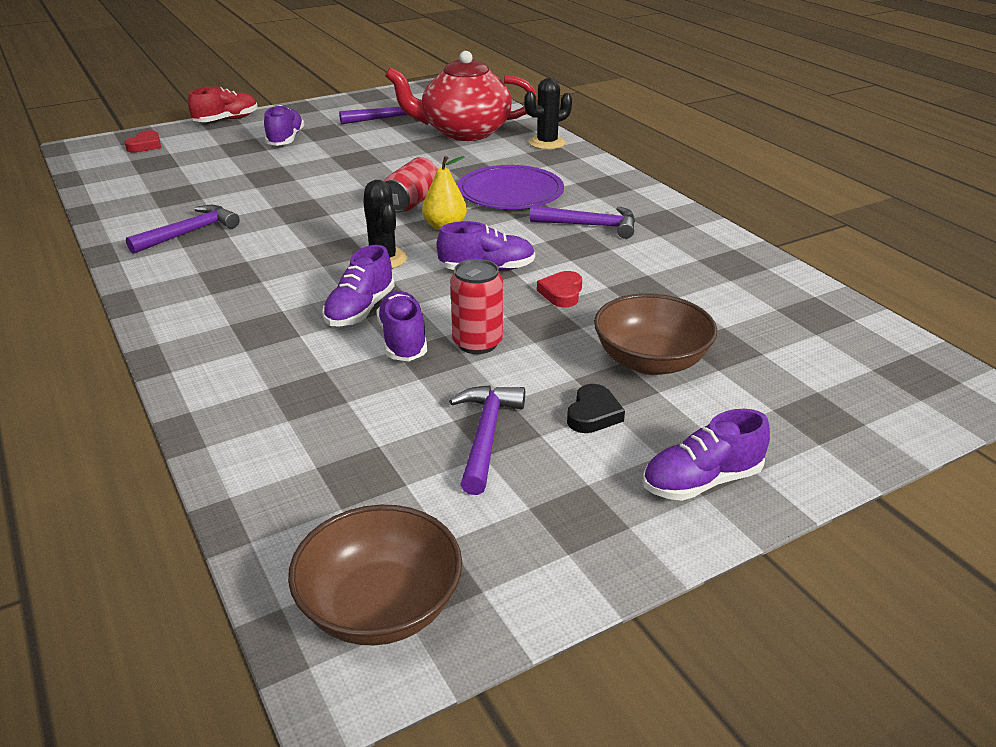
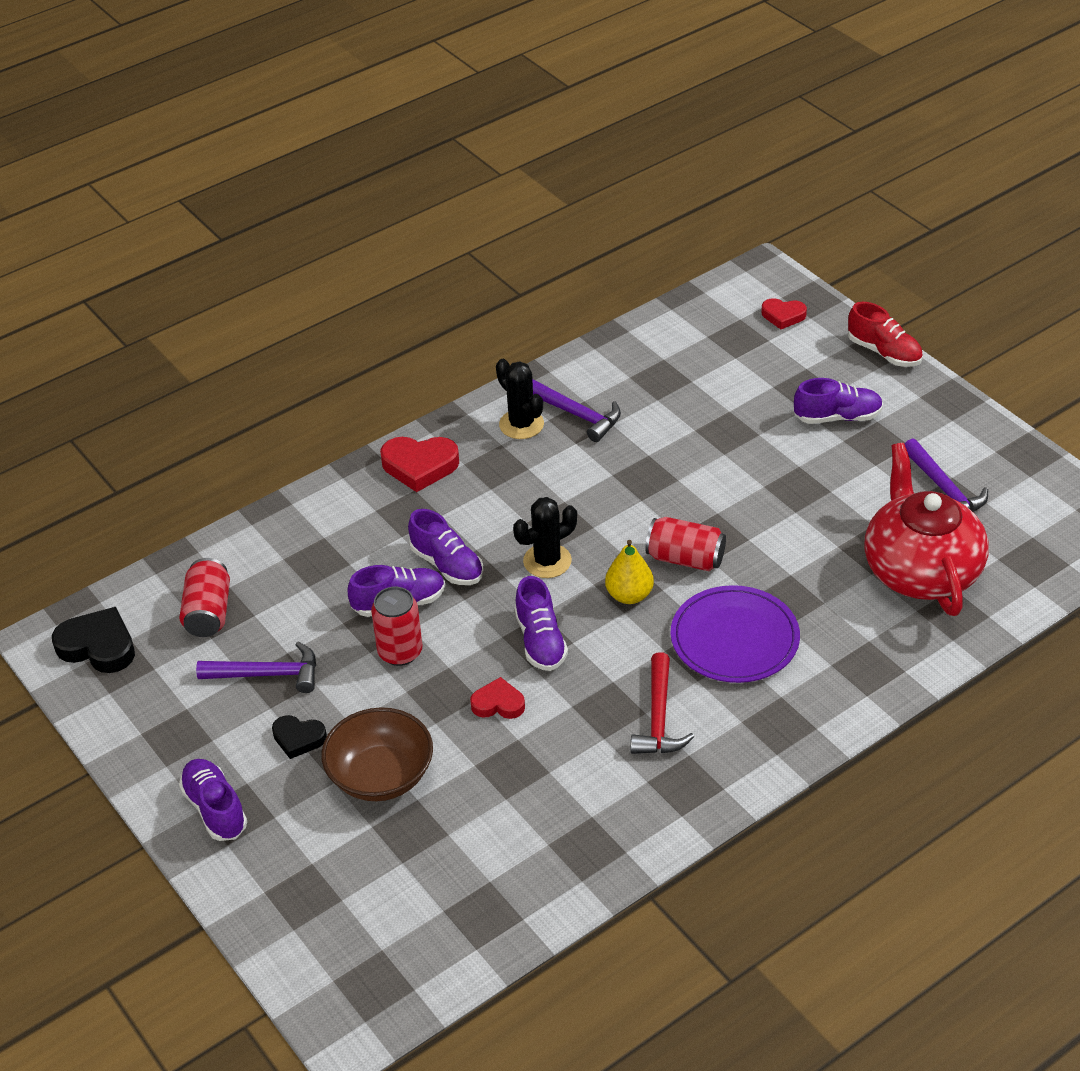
camera: 85 degrees right, 10 degrees up
brown bowl [288,505,462,645] -> black heart [52,607,135,673]
purple shoe [322,245,395,327] -> purple shoe turned 150 degrees counterclockwise [408,509,484,585]
black cactus [524,78,572,150] -> black cactus moved to [496,359,544,439]
purple hammer [530,206,635,239] -> red hammer [631,652,694,754]
none -> red can [179,558,230,637]
none -> red heart [380,437,459,492]

